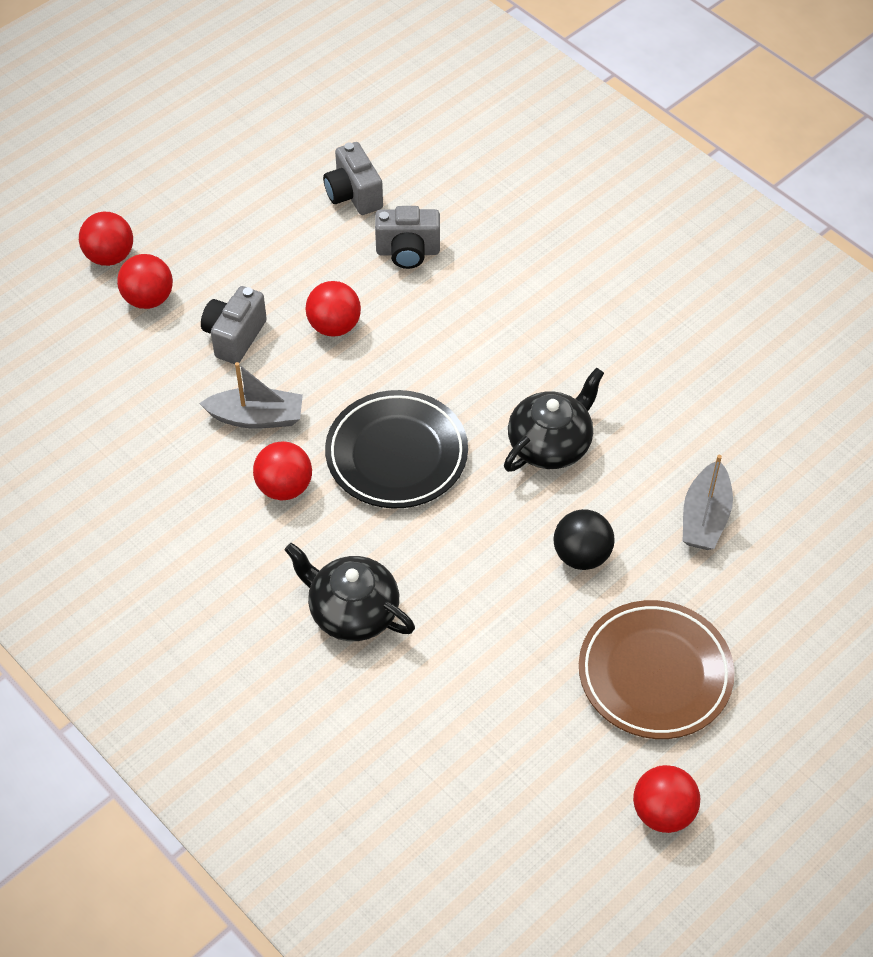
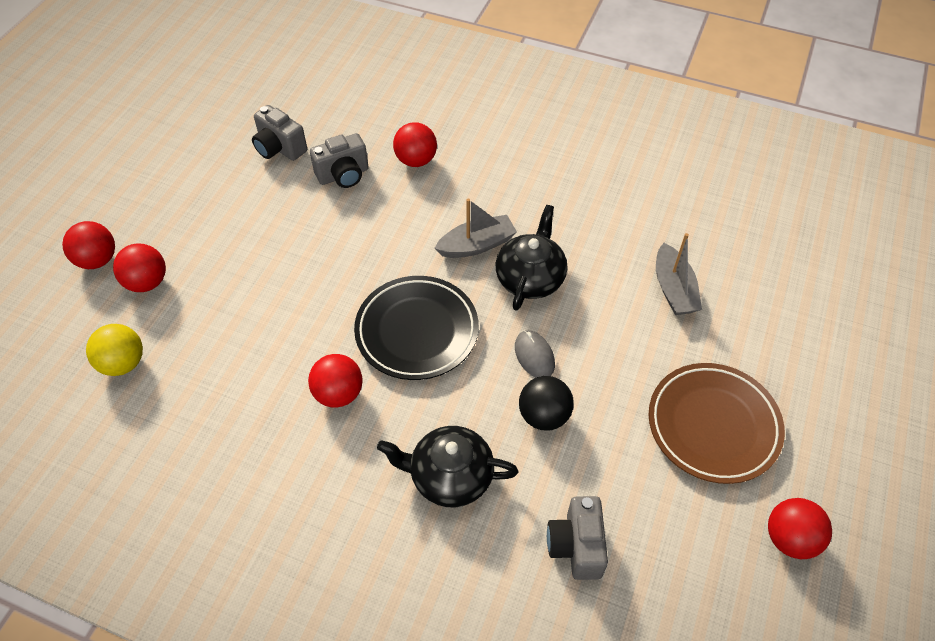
camera: 25 degrees left, 0 degrees up
grey boat [199,362,303,428] -> grey boat moved to [434,198,517,258]
grey camera [201,286,267,364] -> grey camera moved to [547,496,608,580]
red ball [306,281,361,337] -> red ball moved to [393,122,437,167]
black ball [554,509,614,570] -> black ball moved to [519,376,574,431]
none -> yellow ball [86,324,143,376]
none -> grey mouse [515,330,555,378]

